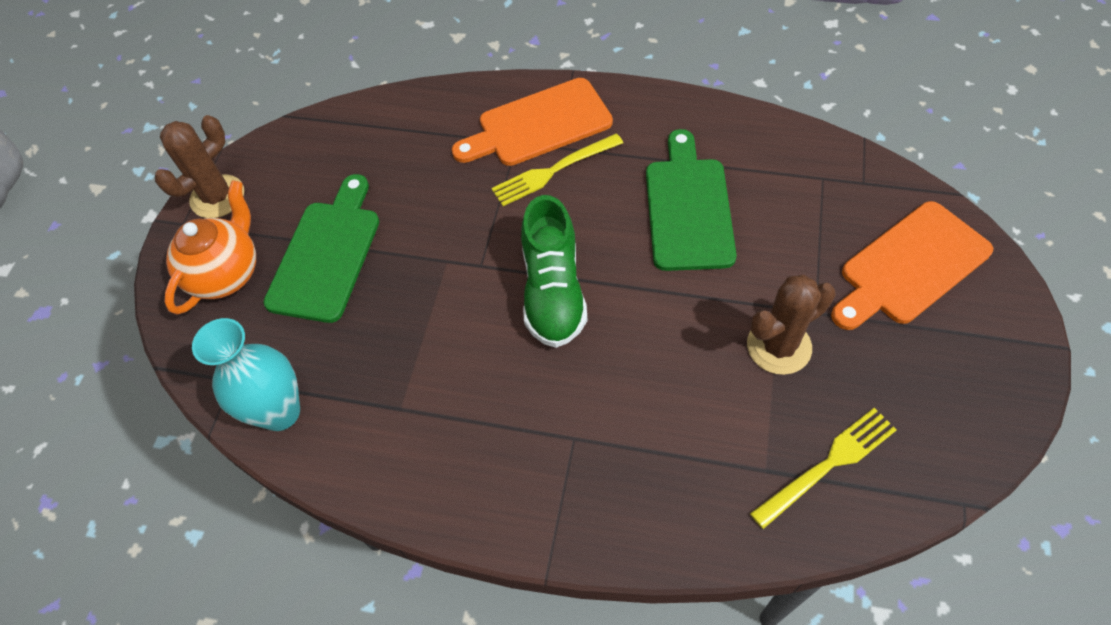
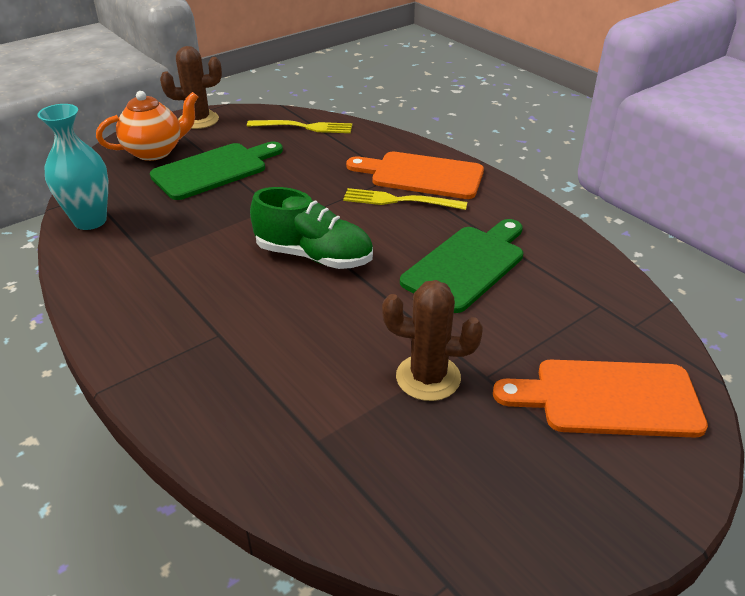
camera: 35 degrees right, 20 degrees down
green shoe [521,195,588,348] -> green shoe turned 105 degrees counterclockwise [250,187,373,269]
yellow fork [750,408,897,529] -> yellow fork moved to [247,120,352,133]

